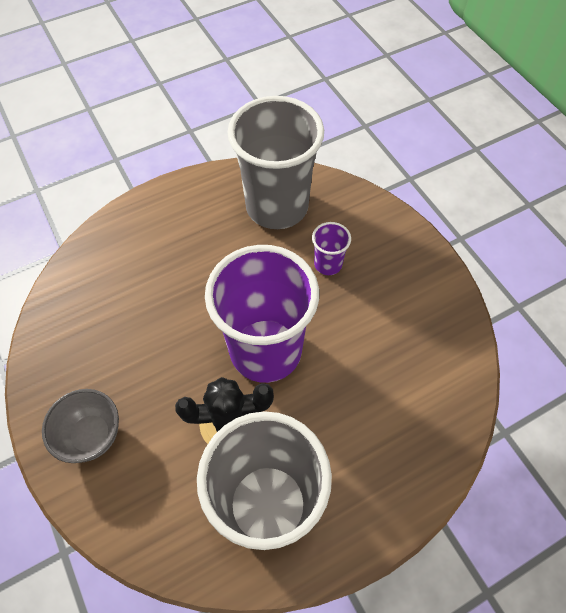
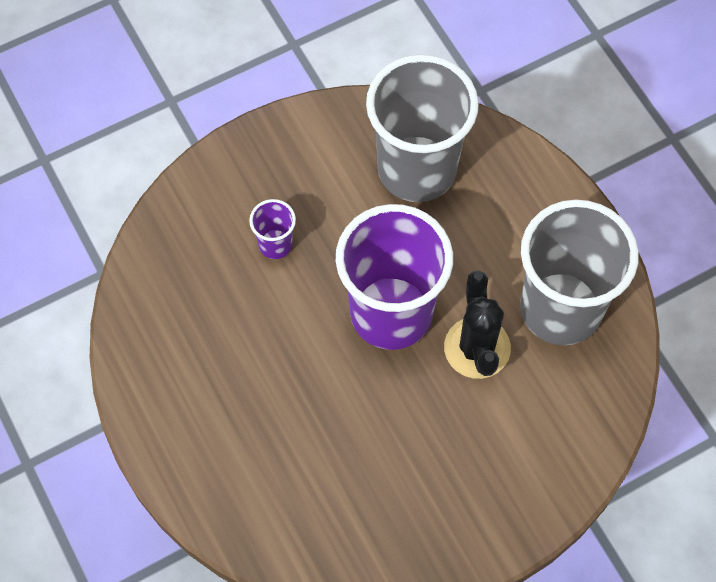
camera: 90 degrees left, 5 degrees up
grey bowl [42,389,119,463] -> none
grey cup [228,96,324,229] -> grey cup moved to [366,55,479,202]

